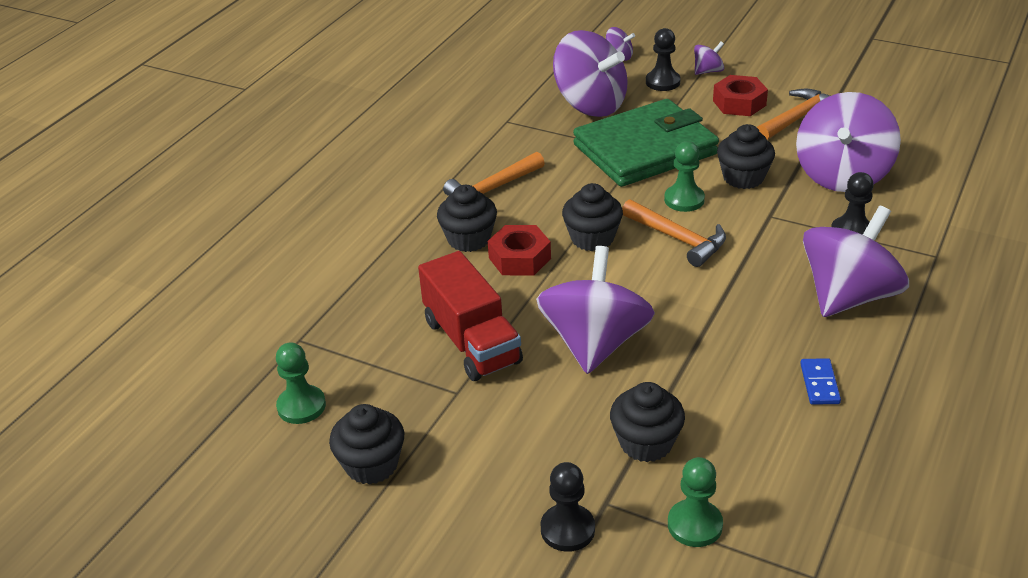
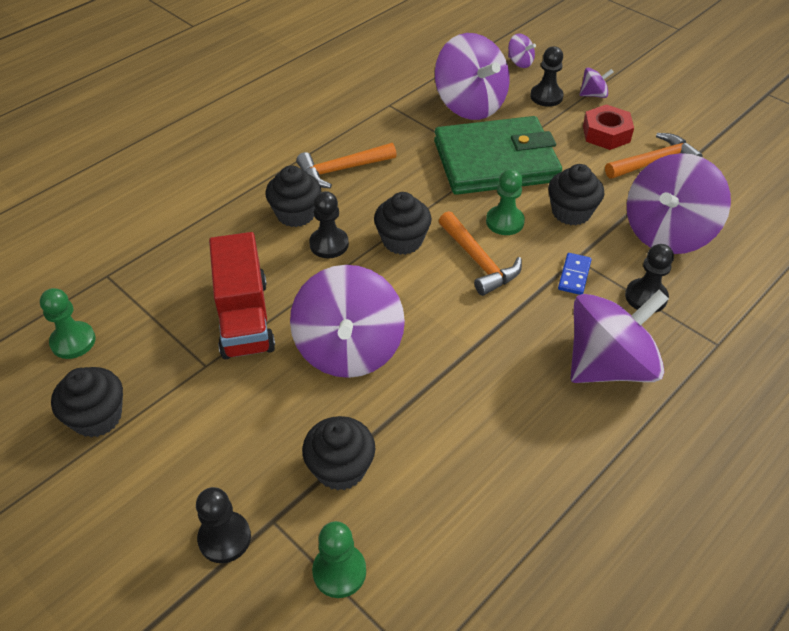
camera: 15 degrees right, 10 degrees up
red nut [488,225,551,276] -> black pawn [309,191,349,258]
purple spinning top [536,246,655,374] -> purple spinning top turned 150 degrees clockwise [290,265,405,378]
blue domino [800,358,841,405] -> blue domino moved to [558,253,592,295]

